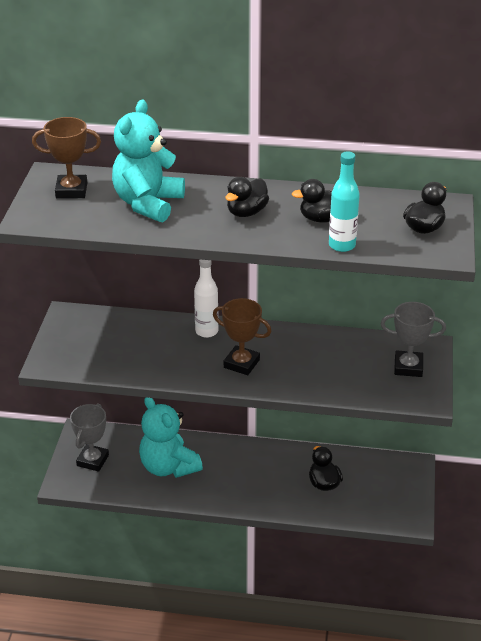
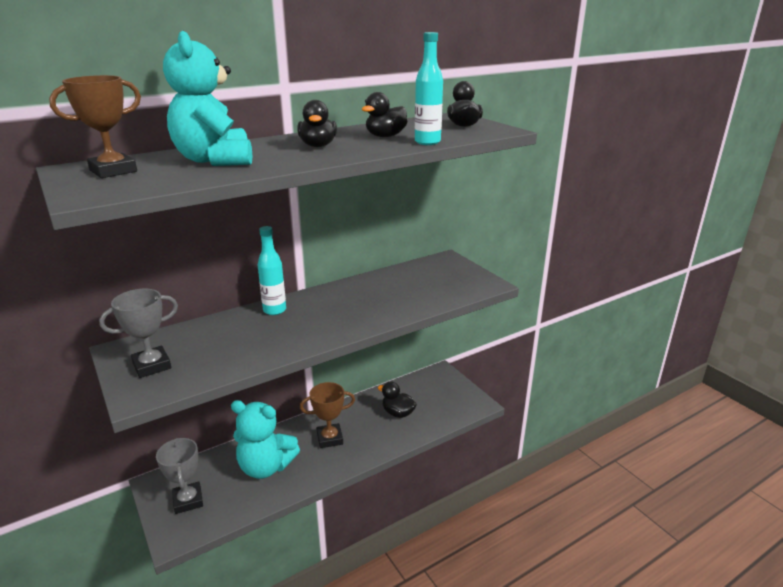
camera: 40 degrees left, 10 degrees down
white bottle [194,259,218,338] -> turquoise bottle [258,226,286,315]
brown trophy [213,298,272,375] -> brown trophy moved to [300,382,355,448]
grey trophy [381,302,446,377] -> grey trophy moved to [99,289,178,378]

